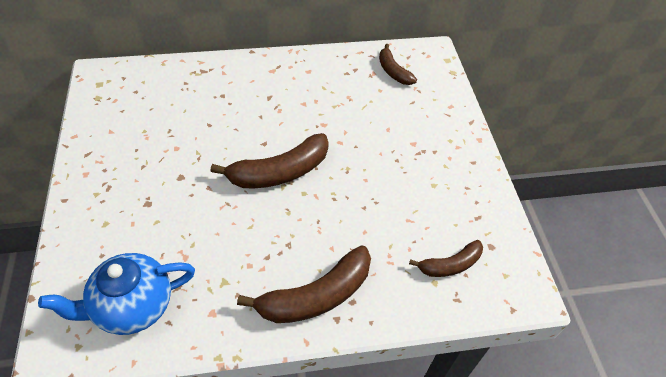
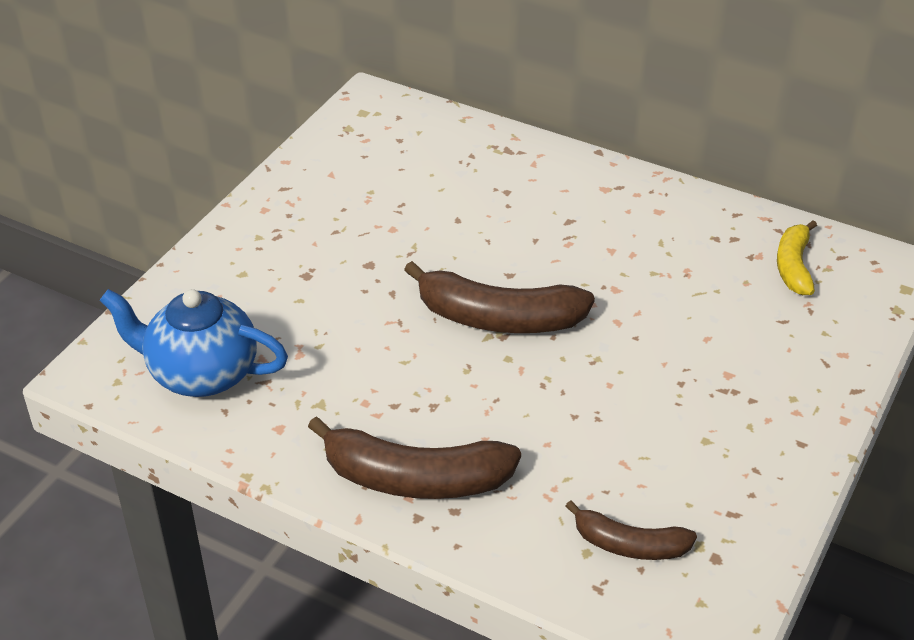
camera: 40 degrees right, 10 degrees down
brown banana [379,44,417,85] -> yellow banana [777,220,817,295]

